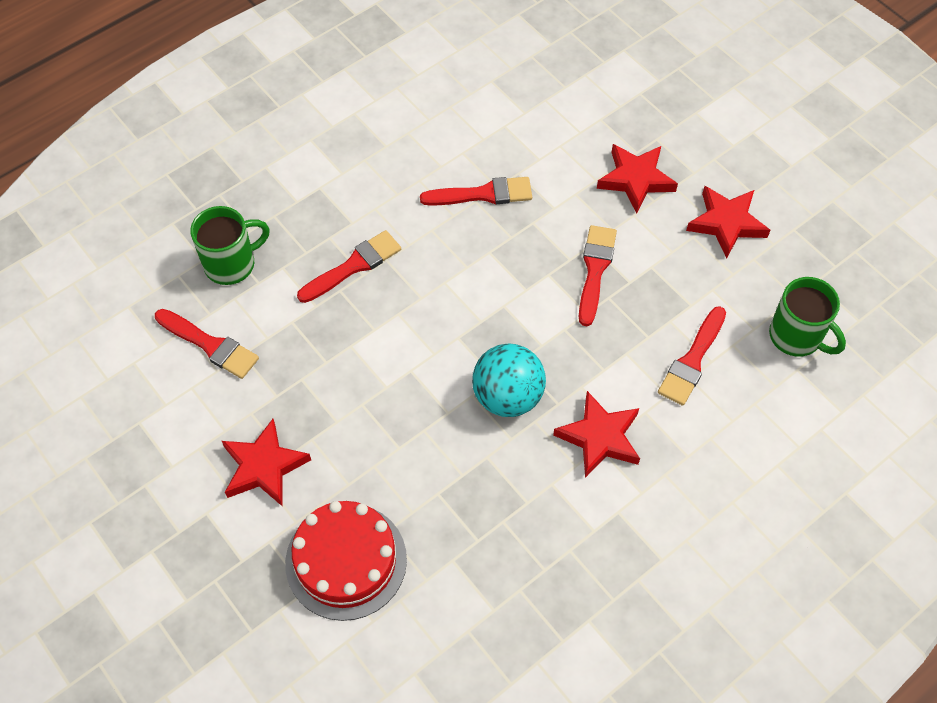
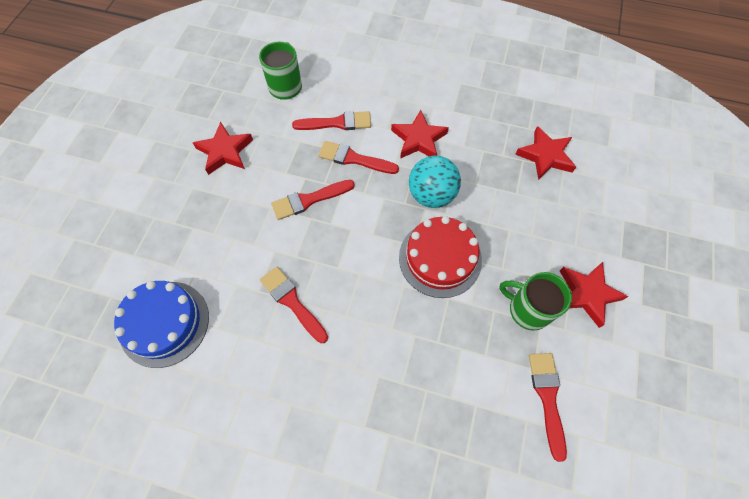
camera: 125 degrees left, 5 degrees up
green mug [190,206,270,285] -> green mug moved to [500,272,572,331]
red cake [285,501,407,621] -> red cake moved to [399,216,482,298]
red brush [297,230,401,303] -> red brush moved to [318,141,399,174]
red star [597,144,678,213] -> red star moved to [515,126,576,180]
none -> blue cake [114,281,209,368]

